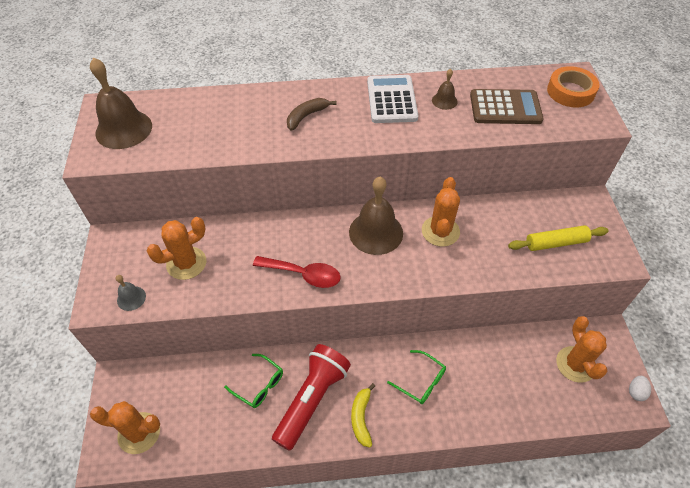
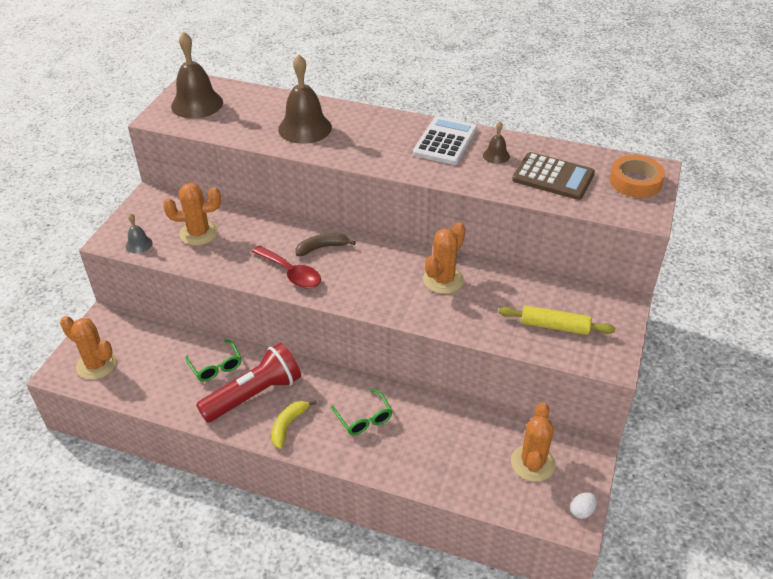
camera: 25 degrees right, 10 degrees down
brown banana [287,98,337,131] -> brown banana moved to [296,233,356,256]
brown bell [349,177,403,255] -> brown bell moved to [278,54,332,144]

